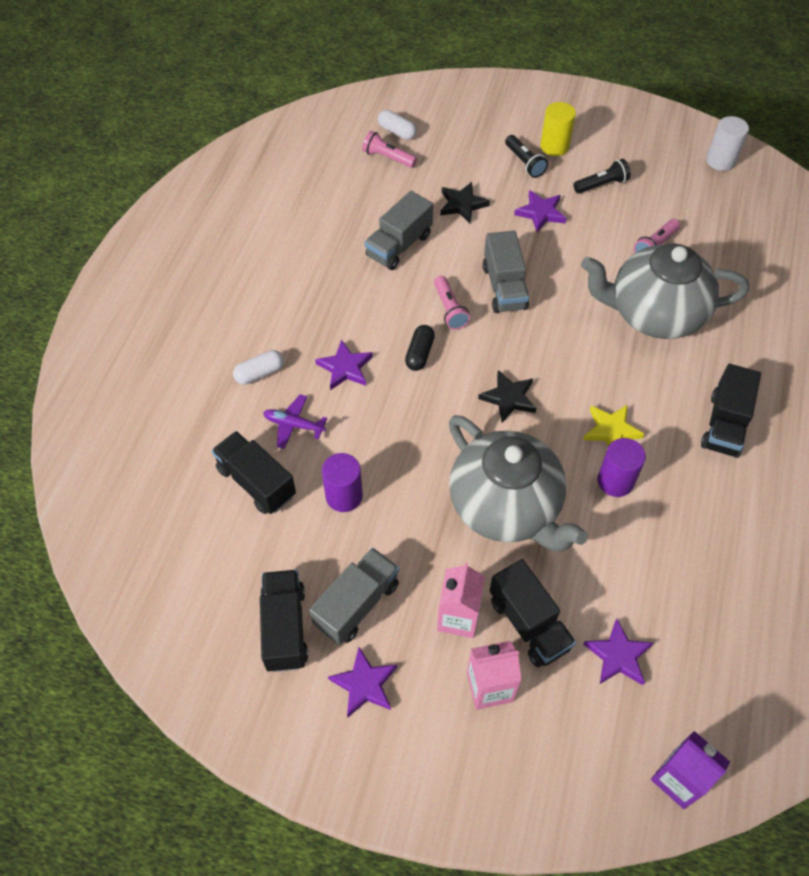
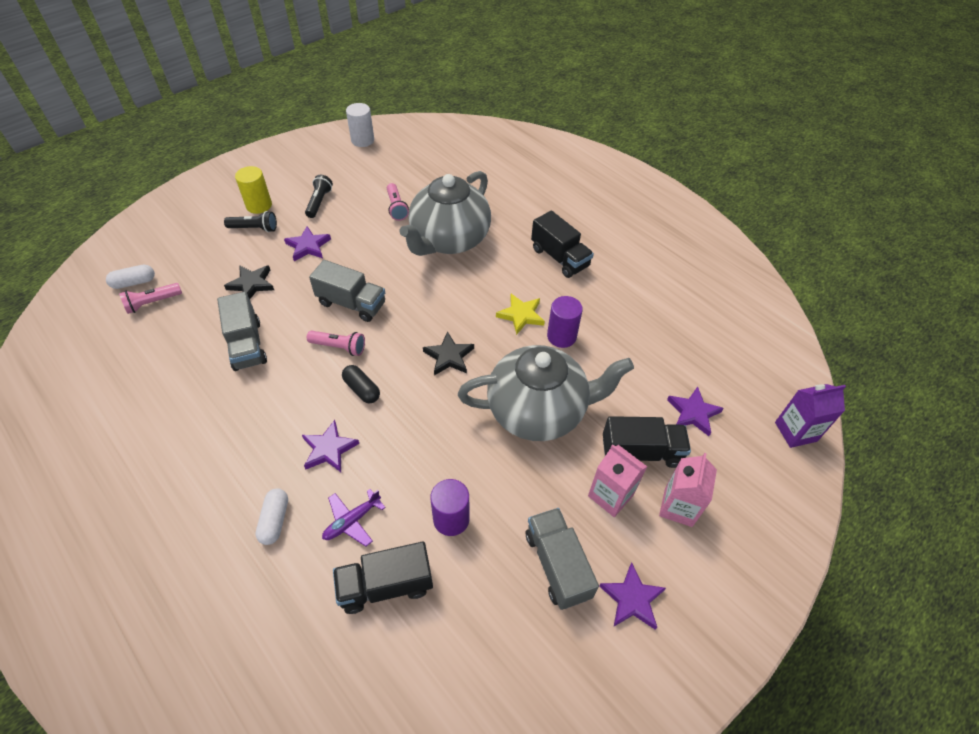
camera: 60 degrees left, 5 degrees down
black truck [260,570,308,672] -> none

